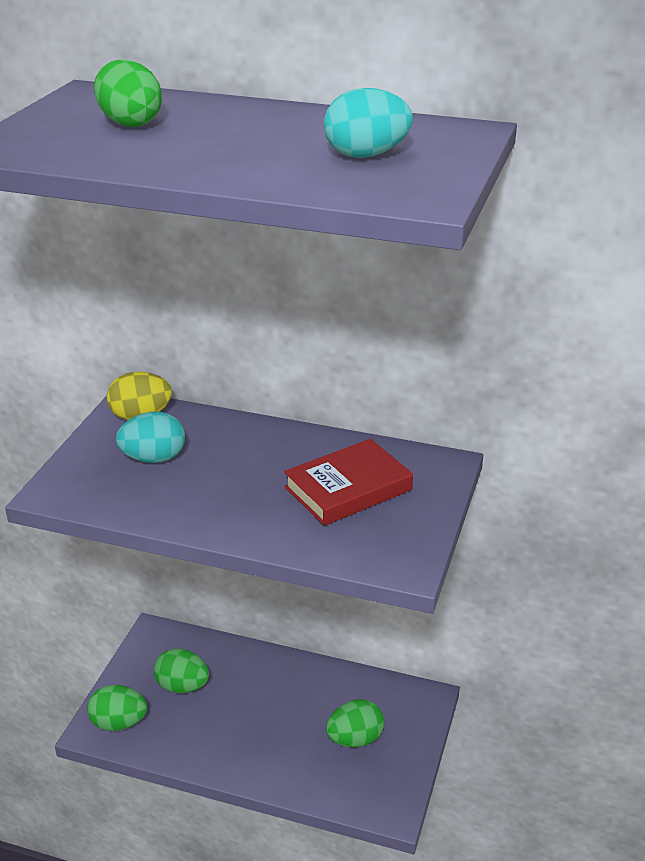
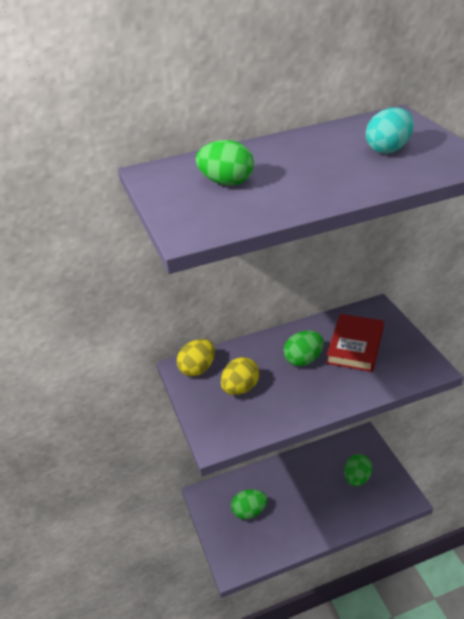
camera: 35 degrees left, 5 degrees up
green egg [87,685,147,731] -> green egg moved to [284,331,324,366]
turquoise egg [116,411,185,463] -> yellow egg [221,357,259,395]

